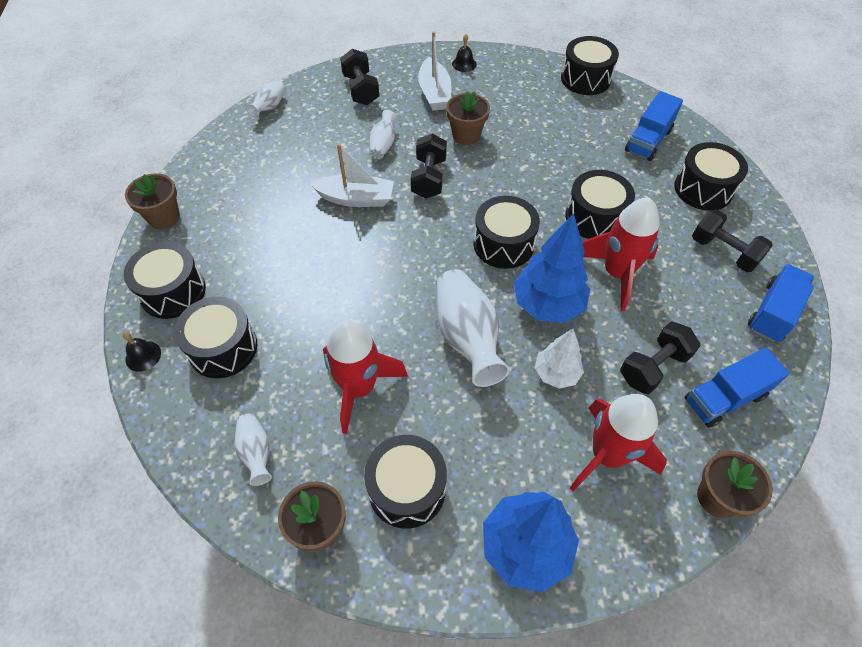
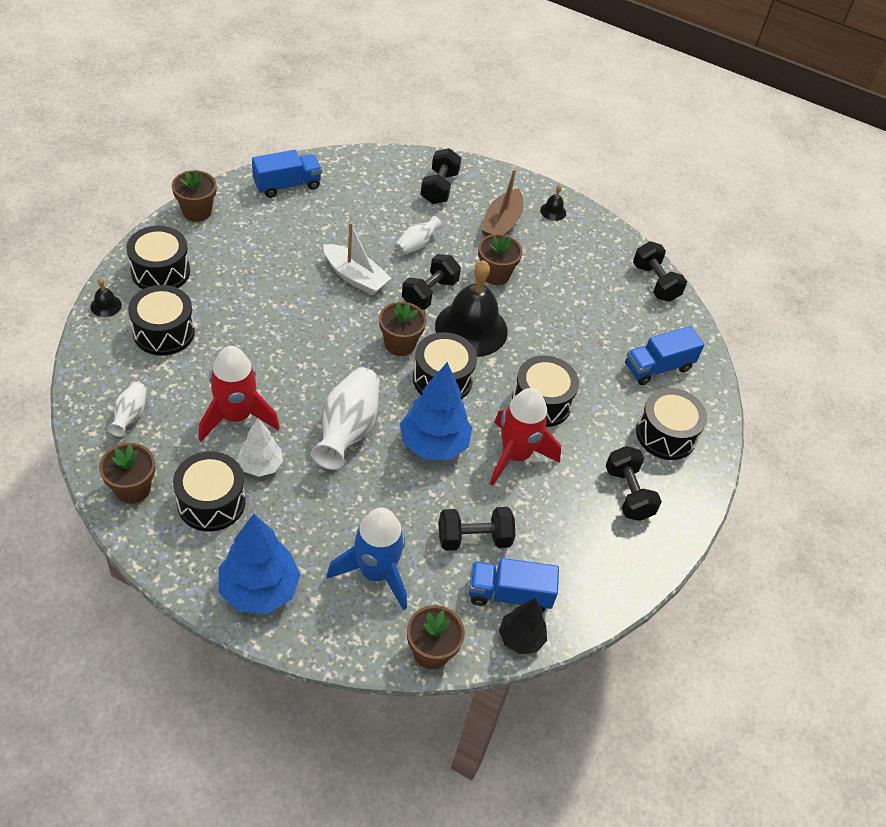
camera: 25 degrees right, 5 degrees down
white vase [246,80,286,118] -> none
white boat [418,31,451,111] -> brown boat [481,169,523,237]
white tree [535,329,584,389] -> white tree moved to [237,418,283,477]
black drum [561,36,619,95] -> black dumbbell [633,241,687,302]
red rocket [570,394,667,491] -> blue rocket [327,508,407,610]
blue truck [748,264,814,342] -> blue truck moved to [252,150,322,198]
none -> brown flower pot [379,302,426,356]
none -> black bell [435,260,508,357]
none -> black tree [499,598,547,654]

